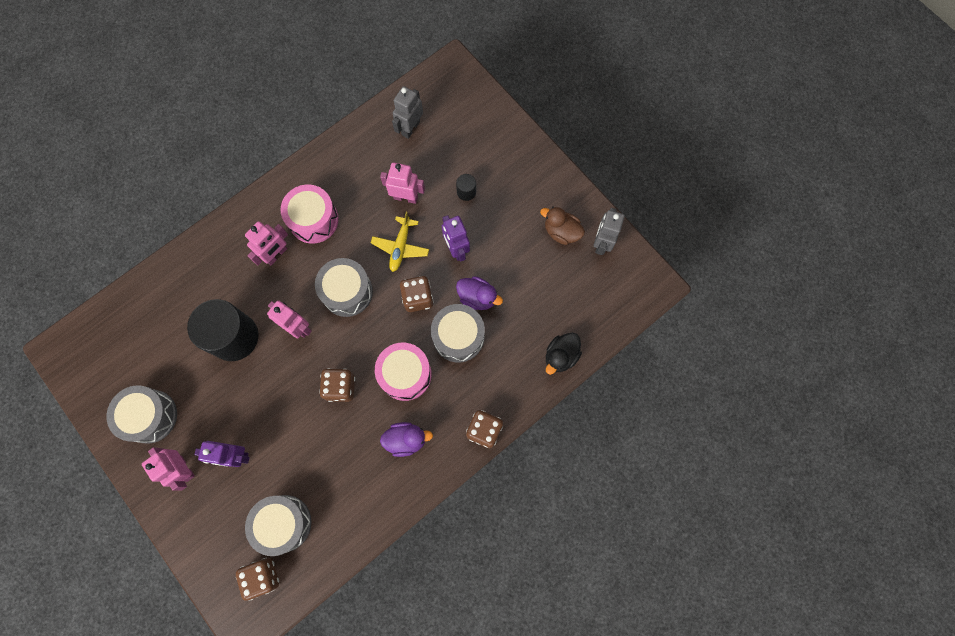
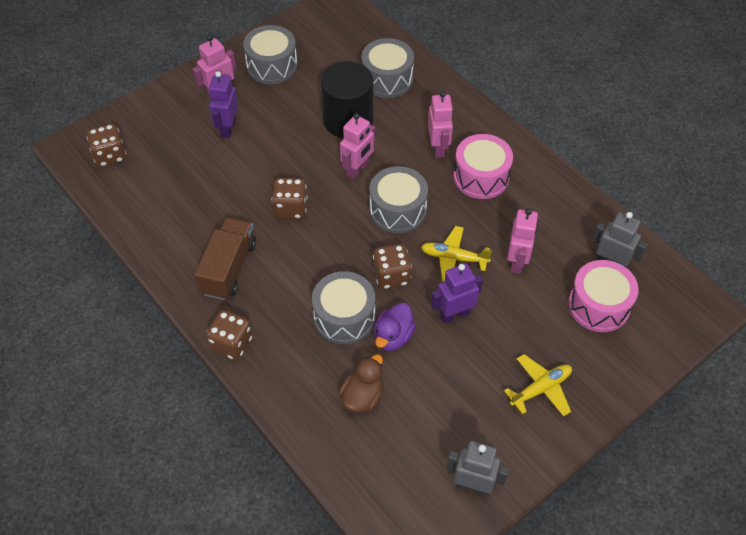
camera: 90 degrees right, 20 degrees down
pink robot [245,221,288,265] -> pink robot turned 135 degrees counterclockwise [428,91,453,158]
grey drum [245,495,311,556] -> grey drum moved to [362,38,414,98]
pink drum [375,343,432,401] -> pink drum moved to [568,260,639,332]
purple duck [380,422,433,457] -> brown truck [194,218,256,300]
black cylinder [456,174,476,201] -> none
brown duck [540,207,585,245] -> brown duck moved to [339,354,383,413]
black duck [546,332,582,375] -> none
none -> yellow plane [504,354,572,417]

